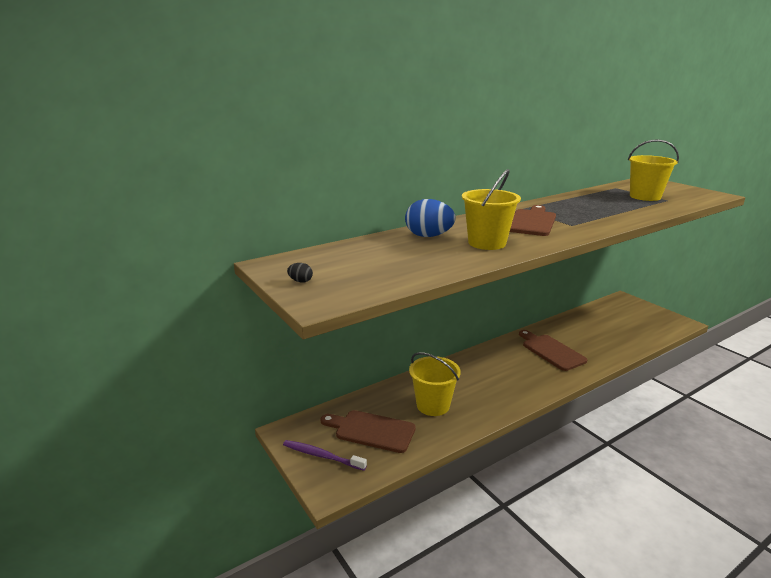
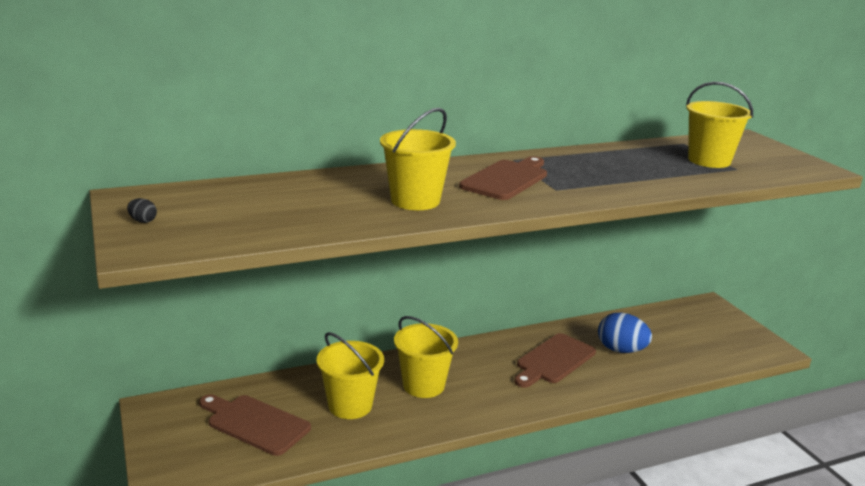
camera: 10 degrees right, 0 degrees up
purple toothbrush [283,440,367,471] -> none
blue egg [405,199,455,237] -> blue egg moved to [598,313,652,353]
brown cutting board [519,330,588,371] -> brown cutting board turned 120 degrees counterclockwise [514,333,596,388]
none -> yellow bucket [394,316,458,398]

